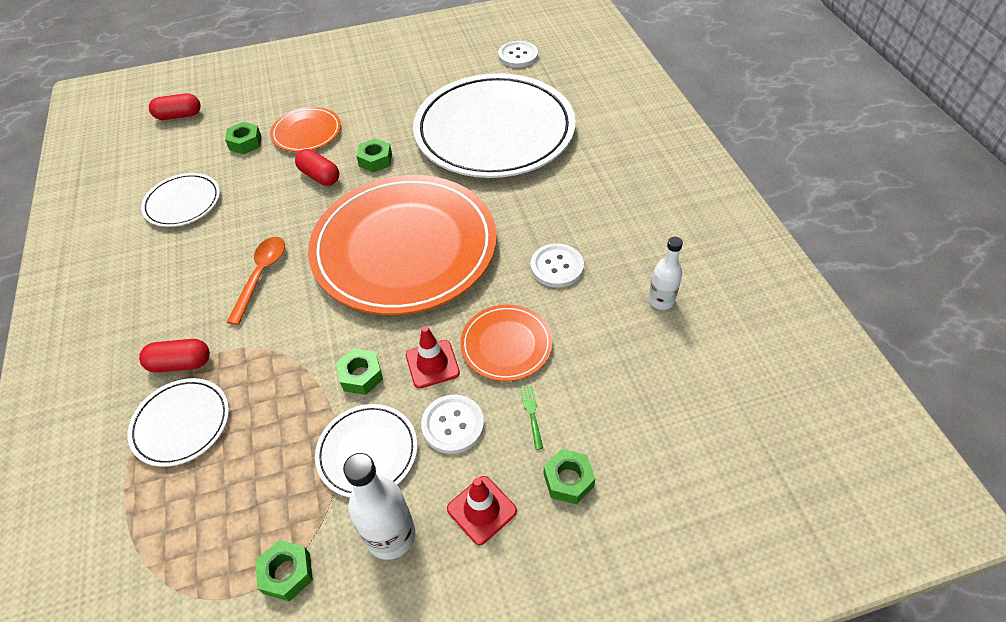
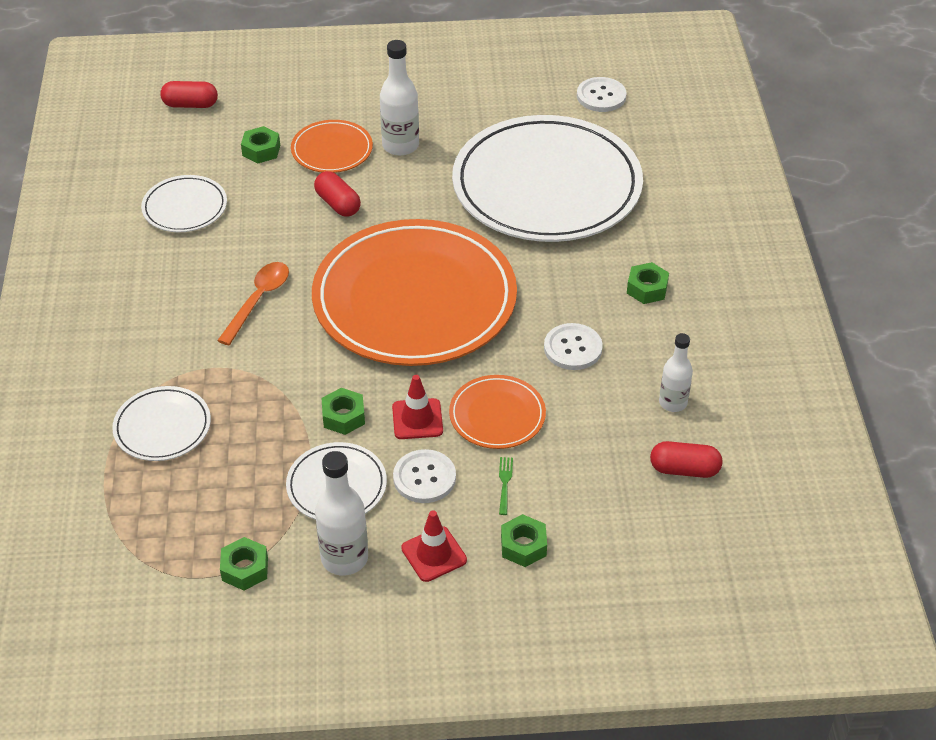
camera: 10 degrees right, 5 degrees down
red capsule [139,339,210,373] -> red capsule moved to [650,441,722,478]
green nut [356,138,392,173] -> green nut moved to [627,262,669,304]
none -> white bottle [380,40,419,156]

